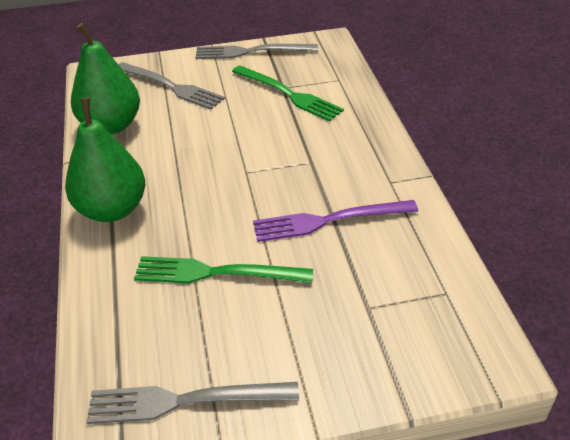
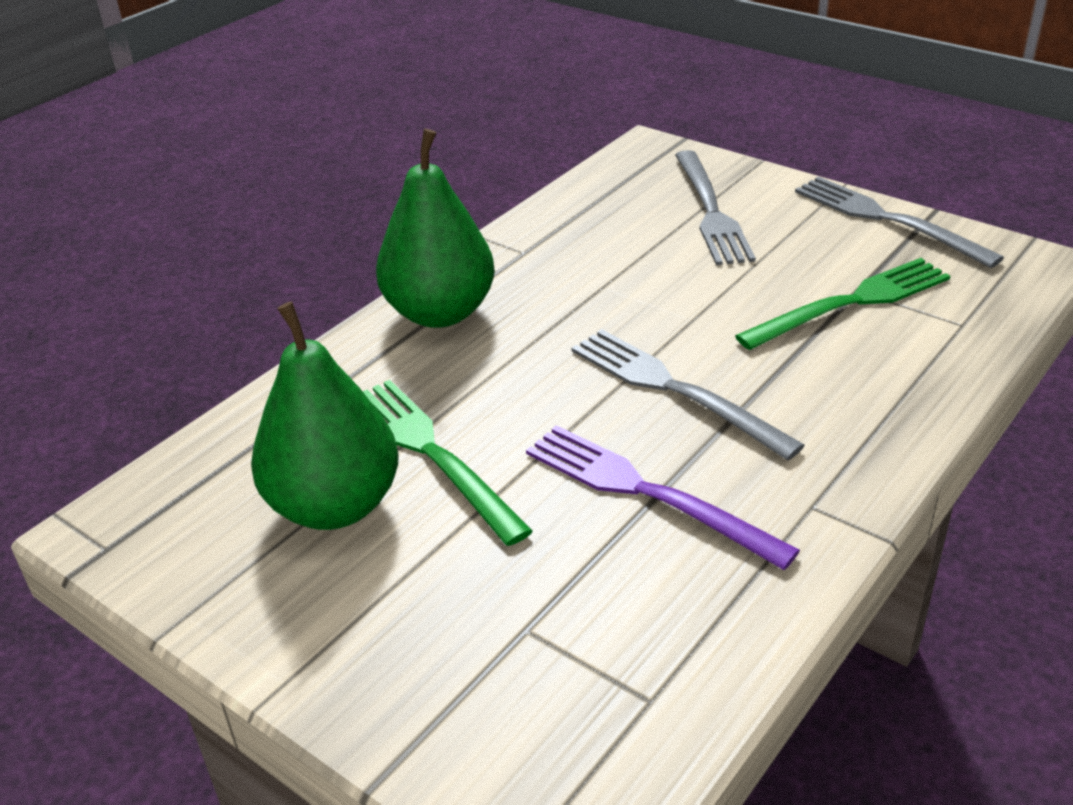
camera: 50 degrees right, 5 degrees down
green pear [71,23,140,134] -> green pear moved to [251,302,399,530]
grey fork [86,382,299,424] -> grey fork moved to [571,329,805,460]
green fork [232,66,344,121] -> green fork turned 120 degrees counterclockwise [735,258,950,350]

